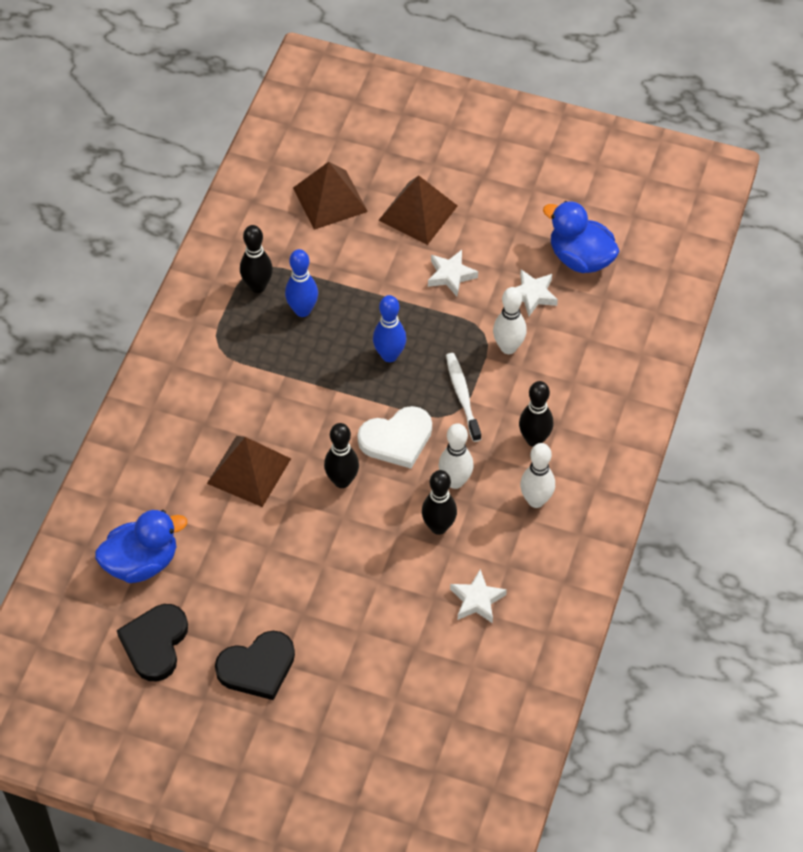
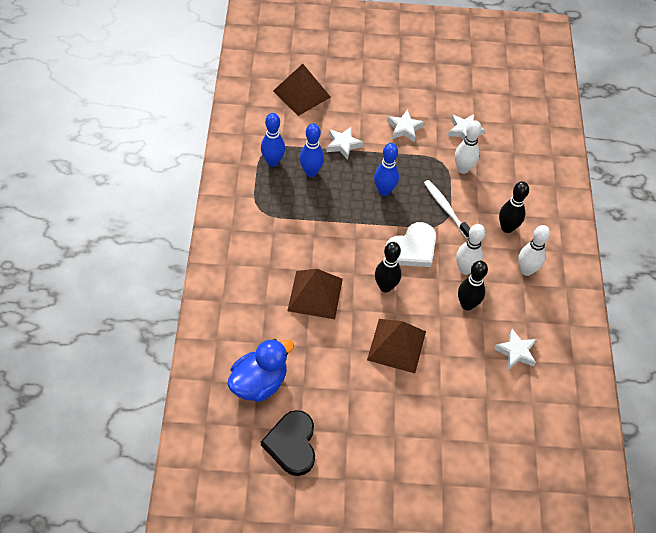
camera: 20 degrees left, 0 degrees up
black heart [215,631,295,700] -> none
black bowling pin [240,225,273,293] -> blue bowling pin [261,113,285,167]
brown pyramid [378,175,457,245] -> brown pyramid moved to [367,319,426,373]
blue duck [543,201,620,273] -> none
none -> white star [326,126,363,160]

